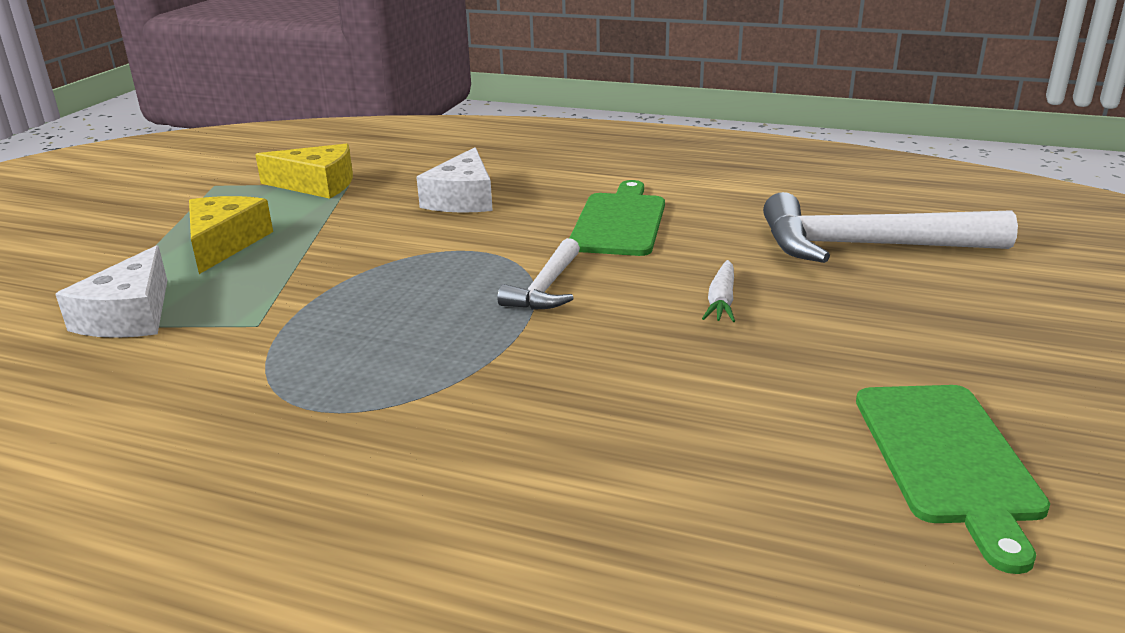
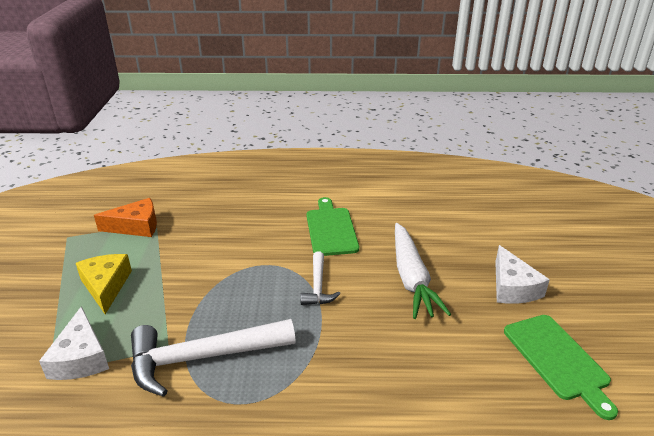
camera: 20 degrees left, 5 degrees up
yellow cheese [255,144,353,199] -> orange cheese [94,198,157,237]
white cheese [416,147,493,213] -> white cheese moved to [495,245,550,304]
white carrot [702,260,735,322] -> white carrot [395,223,451,319], size x2.15
white hammer [763,192,1018,263] -> white hammer moved to [131,319,296,397]

